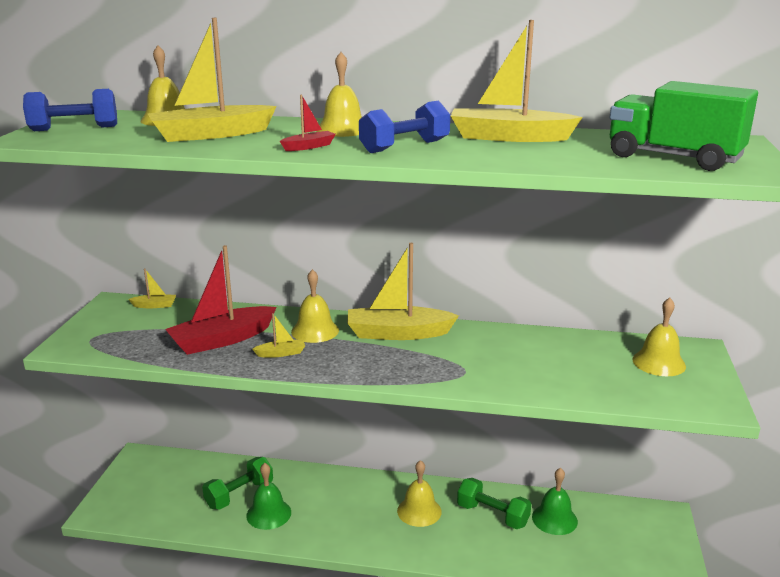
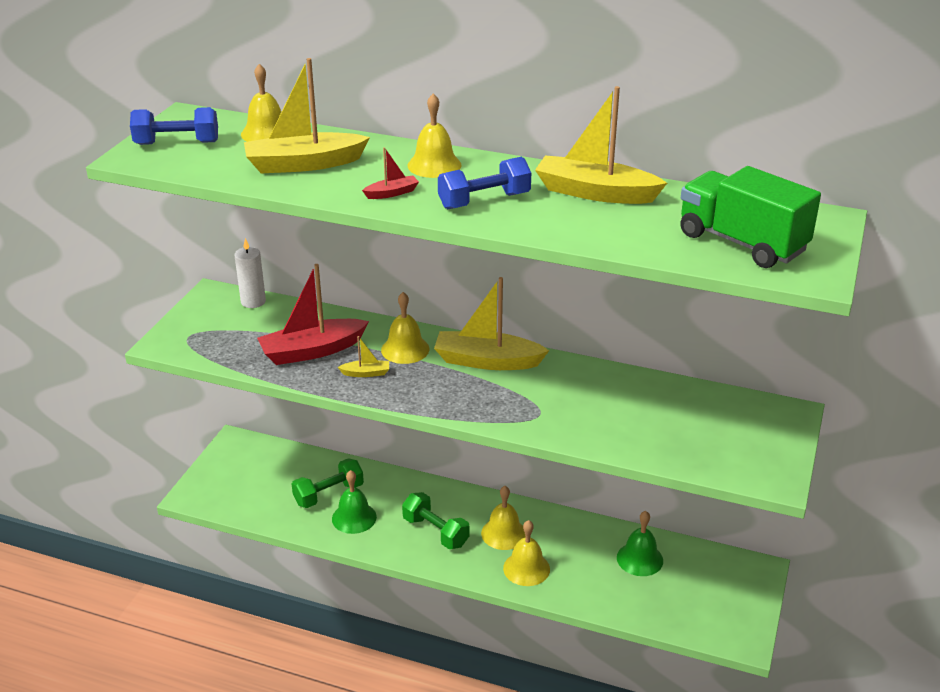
camera: 10 degrees right, 10 degrees up
yellow boat [128,268,176,308] -> white candle [234,238,266,308]
green dumbbell [457,478,531,529] -> green dumbbell moved to [402,492,470,549]
yellow bell [632,298,686,376] -> yellow bell moved to [503,520,550,586]

